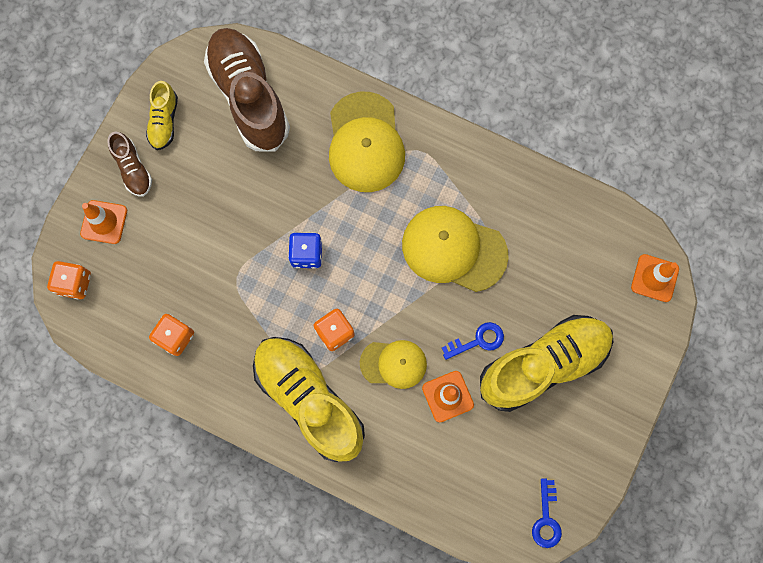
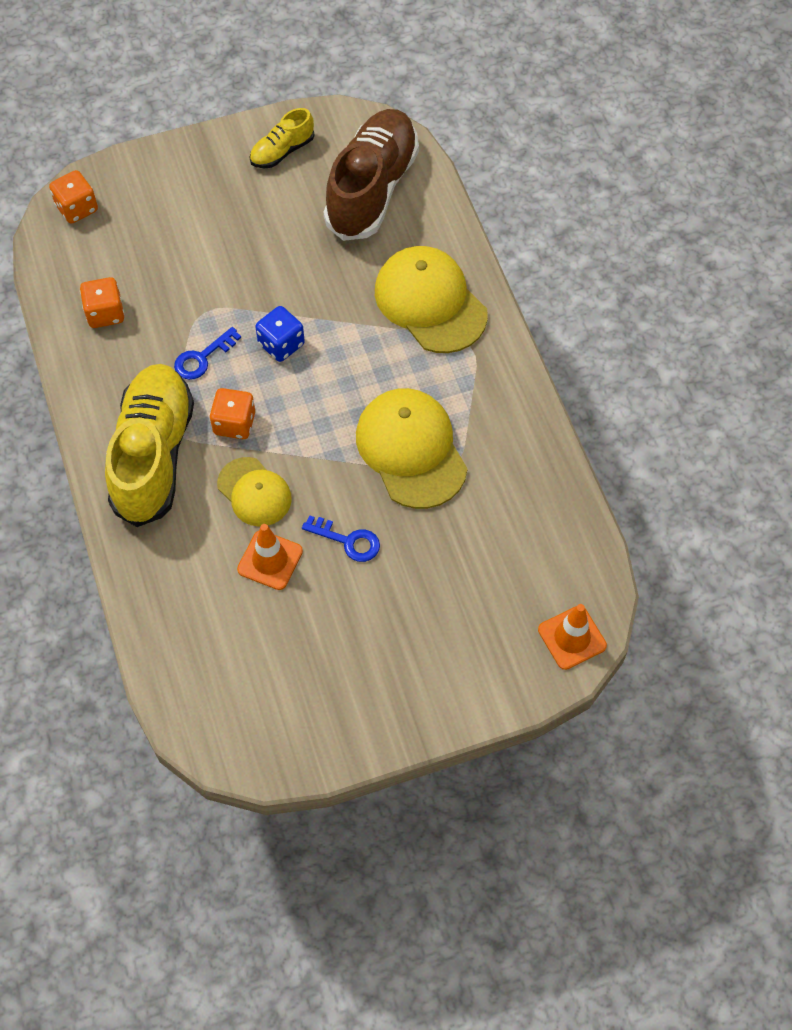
camera: 45 degrees right, 15 degrees down
orange traffic cone [80,200,127,244] -> none
brown shoe [107,131,152,196] -> none
yellow cap [329,92,405,192] -> yellow cap turned 105 degrees clockwise [375,246,488,353]
yellow shoe [480,315,613,412] -> none
blue key [532,478,562,548] -> blue key moved to [174,327,241,380]

